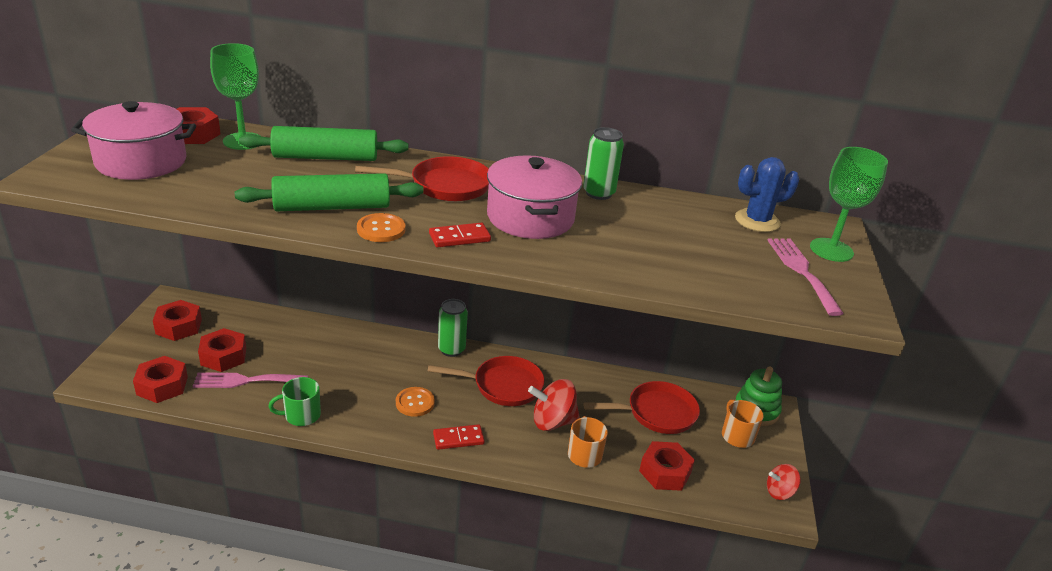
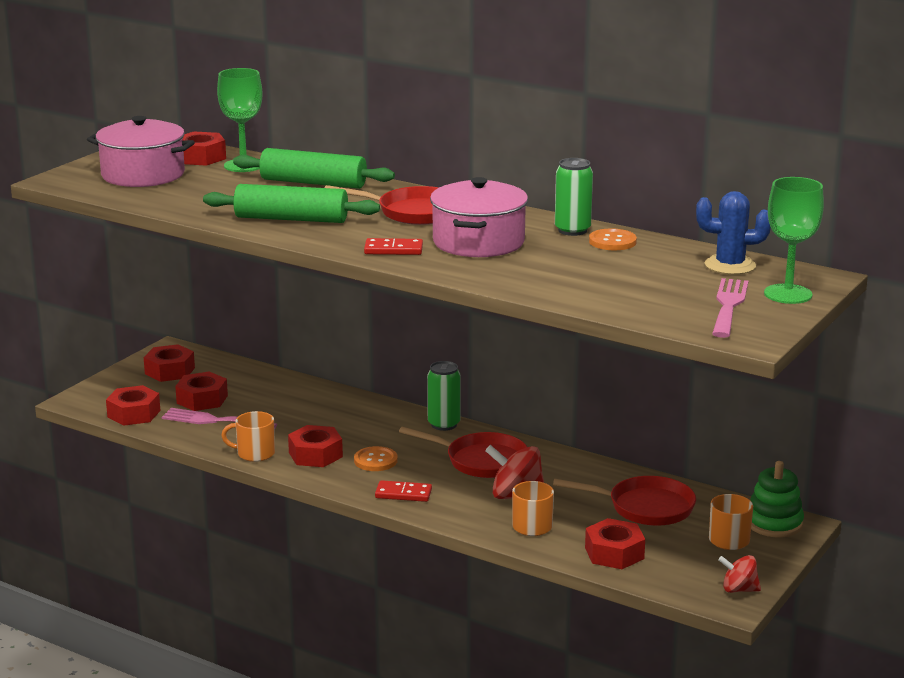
camera: 25 degrees right, 10 degrees down
green mug [268,377,321,426] -> orange mug [221,411,275,462]
orange button [357,213,405,242] -> orange button moved to [589,228,637,250]
none -> red nut [288,425,343,467]

